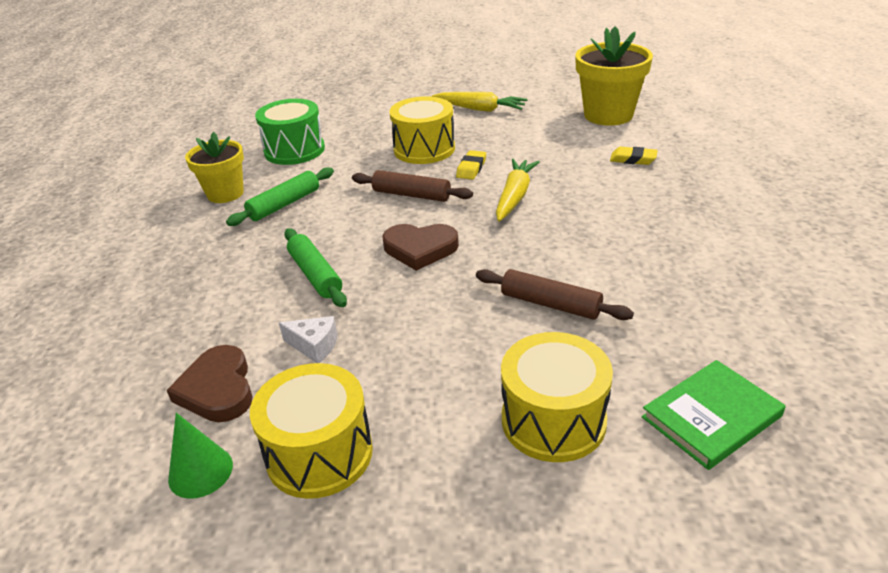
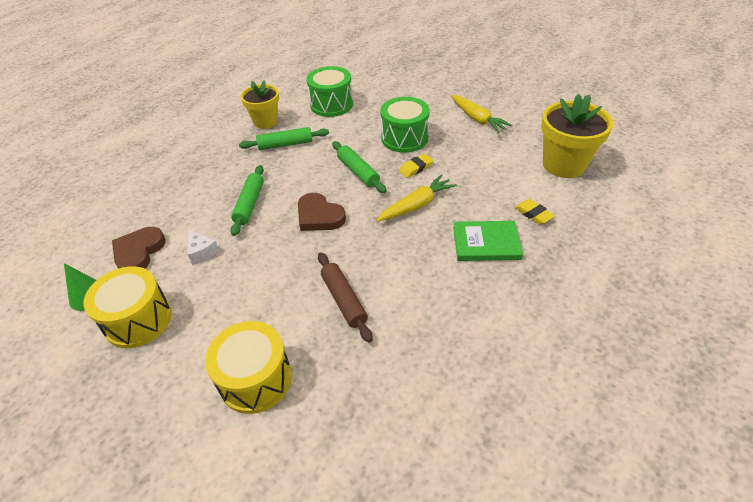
camera: 35 degrees right, 10 degrees up
brown rolling pin [352,170,473,202] -> green rolling pin [332,141,386,193]
yellow drum [389,96,455,164] -> green drum [380,97,430,153]
green book [642,360,786,470] -> green book moved to [453,221,523,261]

